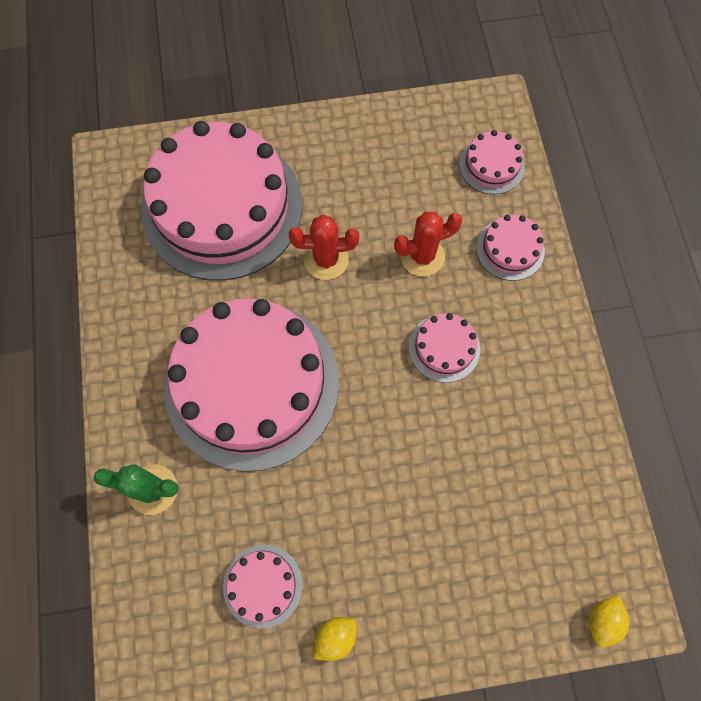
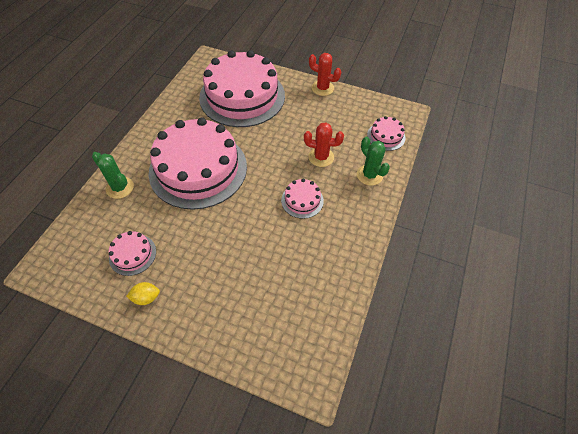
camera: 30 degrees right, 15 degrees down
red cactus [289,215,359,280] -> red cactus moved to [309,53,341,96]
pink cake [476,215,545,281] -> green cactus [357,137,390,186]
yellow lemon [589,595,629,648] -> none

